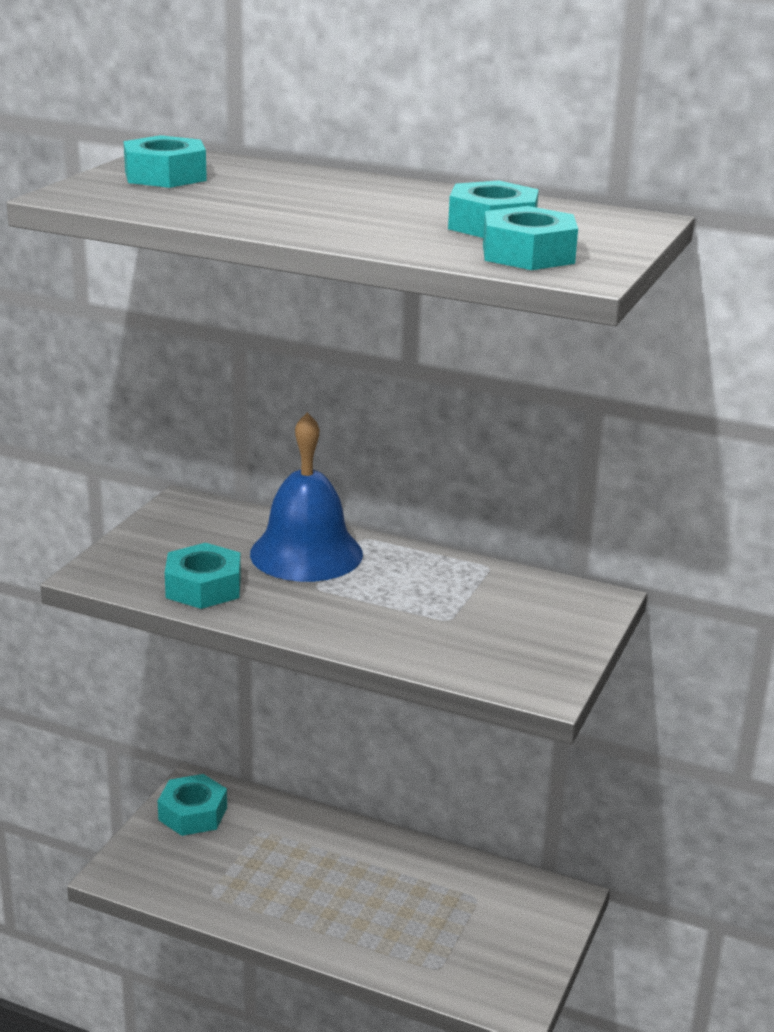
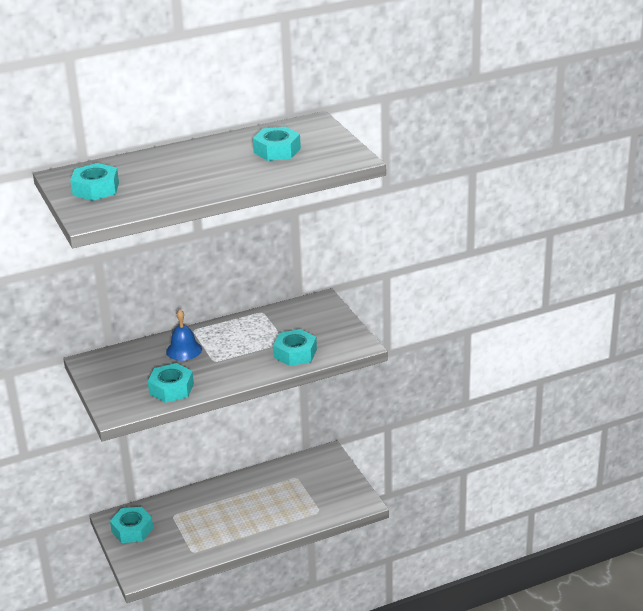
camera: 45 degrees left, 5 degrees up
blue bell [250,412,363,582] -> blue bell [166,309,202,361], size x0.58
turquoise nut [483,206,578,270] -> turquoise nut moved to [273,329,317,366]

